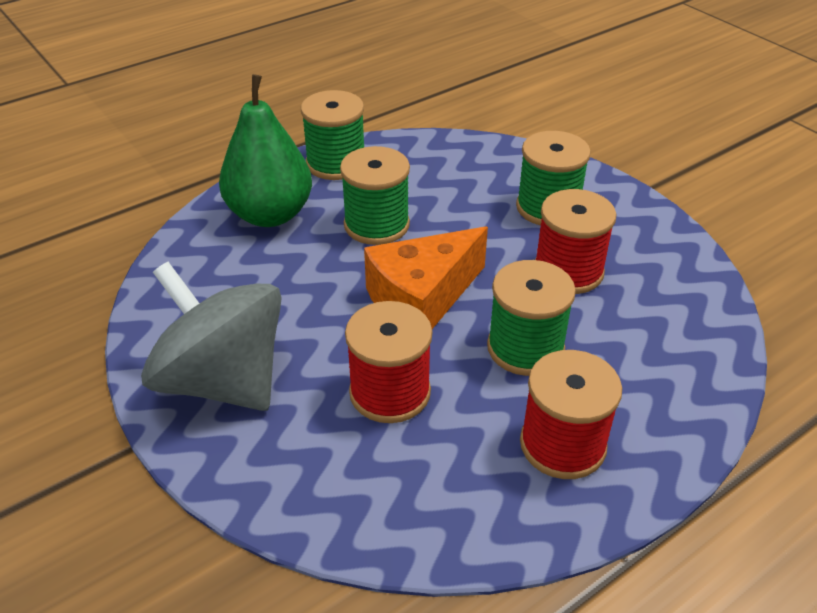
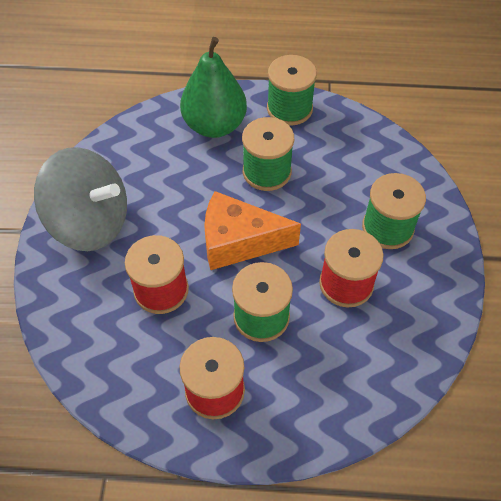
camera: 40 degrees right, 15 degrees up
grey spinning top [141,262,282,411] -> grey spinning top turned 120 degrees clockwise [34,147,127,251]

